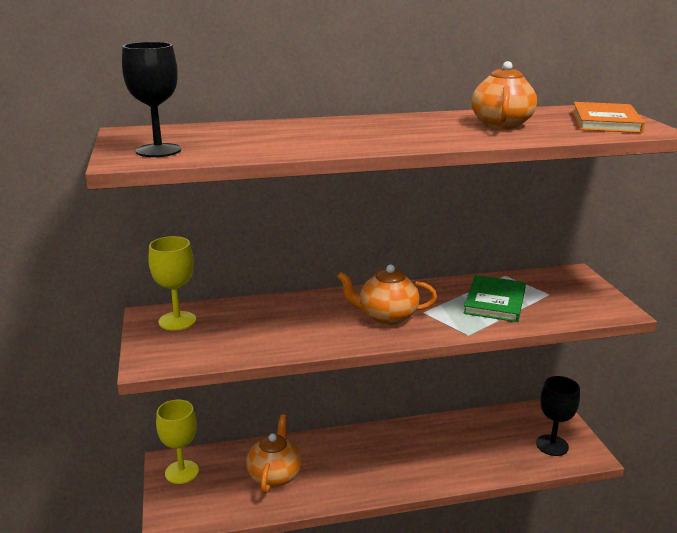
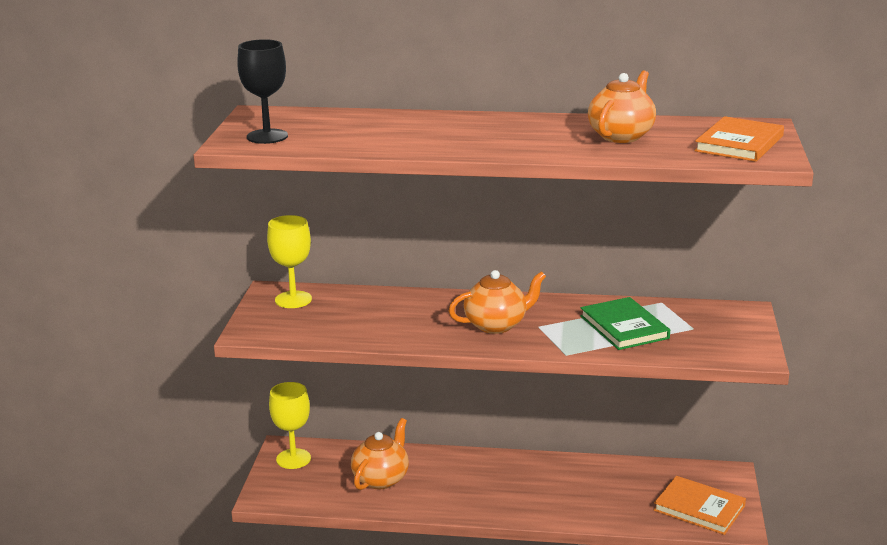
camera: 20 degrees right, 0 degrees up
orange teapot [337,264,437,325] -> orange teapot turned 135 degrees clockwise [449,270,546,334]
green book [463,275,526,322] -> green book turned 60 degrees counterclockwise [580,297,670,350]
black goblet [536,376,580,456] -> orange book [654,476,746,535]

